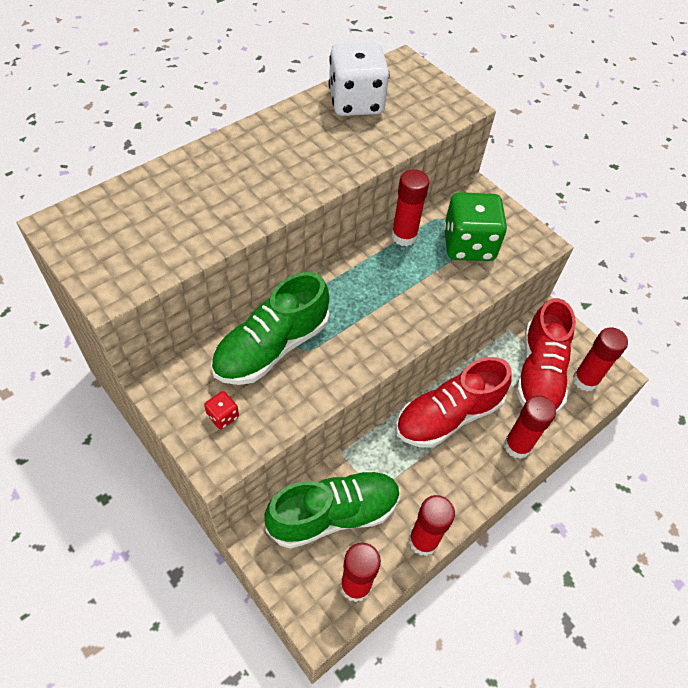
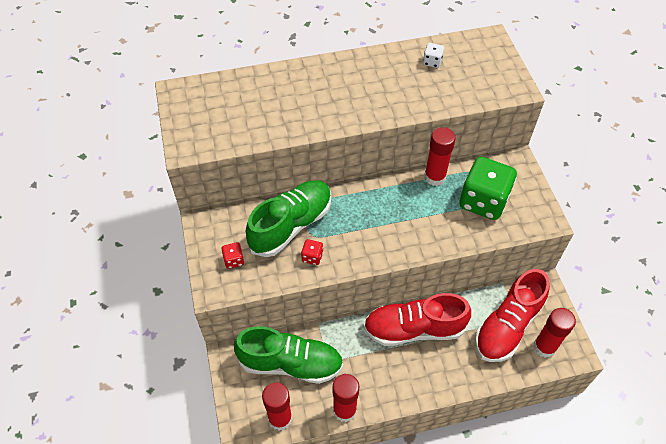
camera: 30 degrees right, 0 degrees up
green shoe [211,272,330,385] -> green shoe turned 150 degrees clockwise [246,180,331,257]
white dice [329,43,390,116] -> white dice [423,43,444,68], size x0.42
red glue stick [504,395,556,459] -> none
none -> red dice [301,239,323,265]

